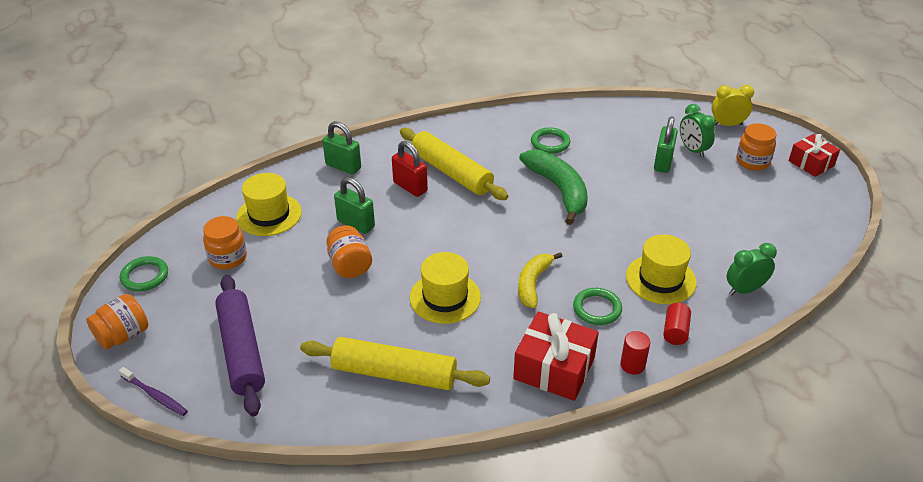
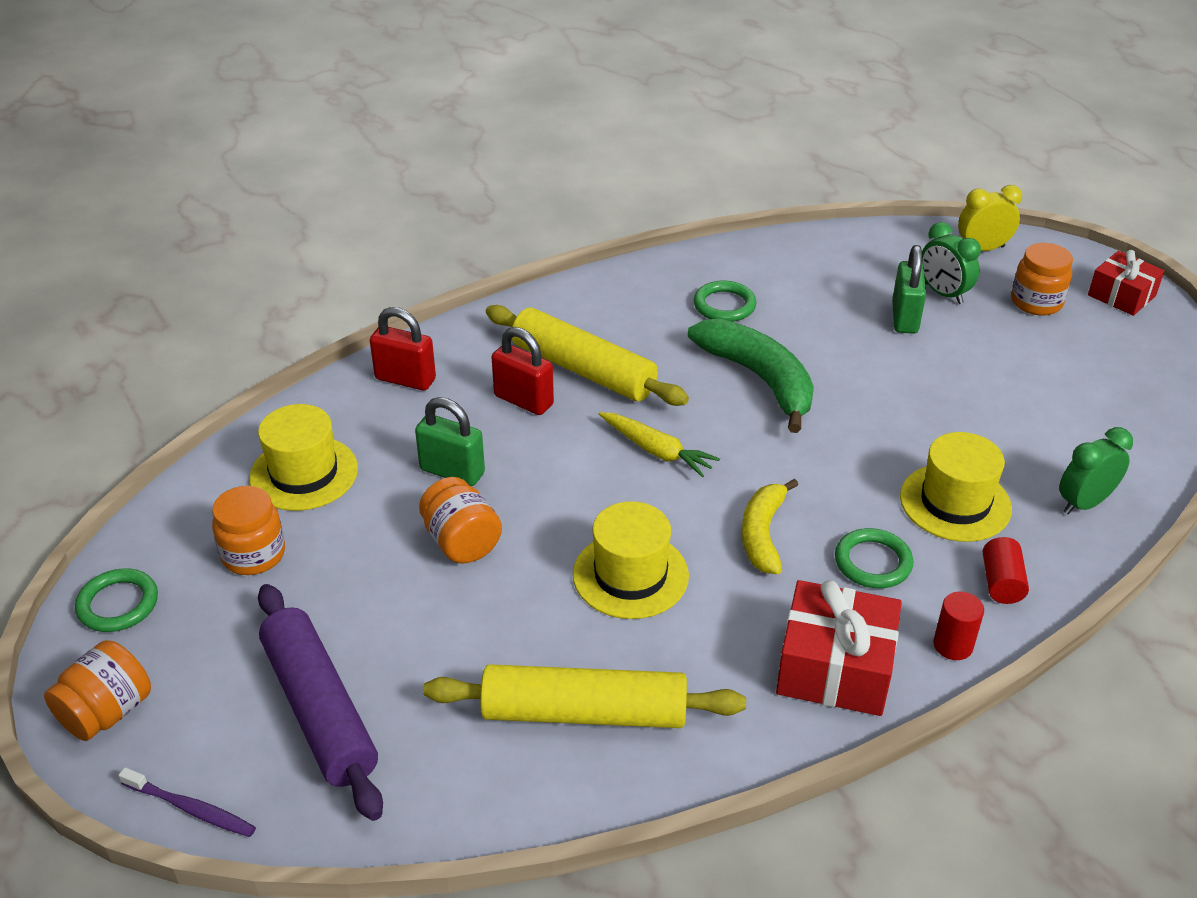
camera: 10 degrees left, 0 degrees up
green padlock [322,121,361,175] -> red padlock [370,307,436,391]
none -> yellow carrot [599,412,720,477]

